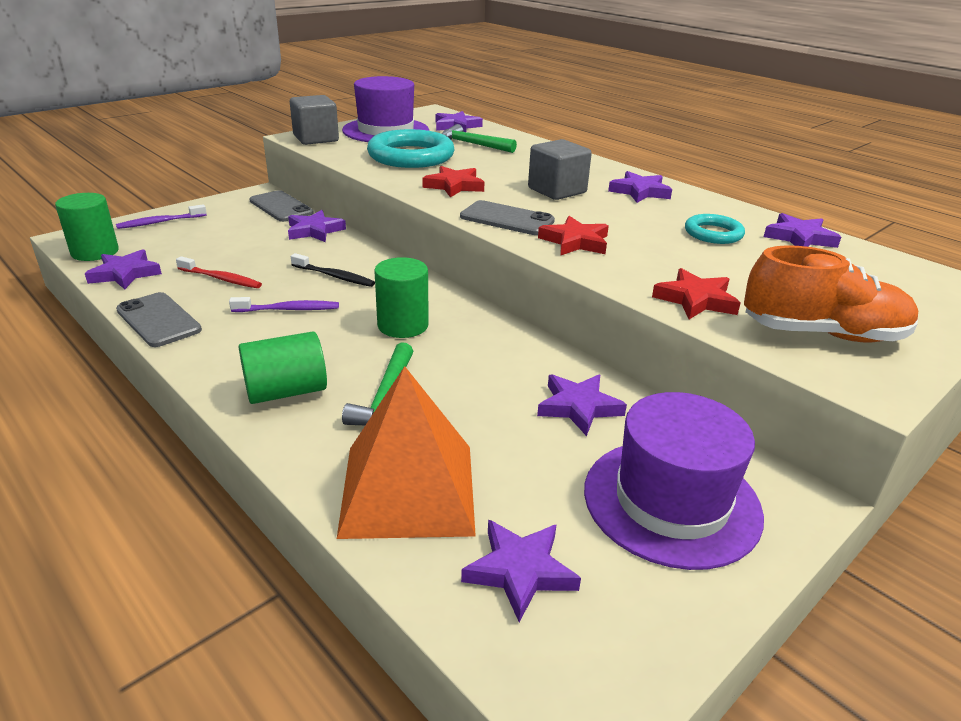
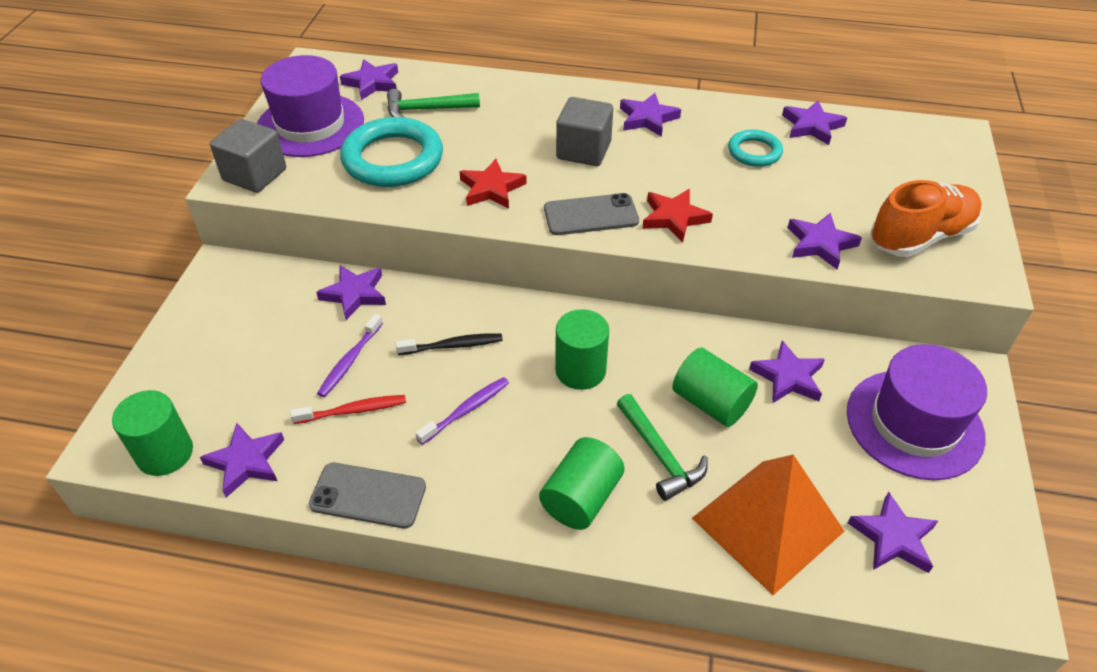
camera: 35 degrees left, 15 degrees up
purple toothbrush [116,204,207,229] -> purple toothbrush moved to [317,314,383,397]
grey phone [250,190,314,222] -> none
red star [652,268,741,319] -> purple star [788,213,862,269]
none -> green cylinder [672,348,758,427]

